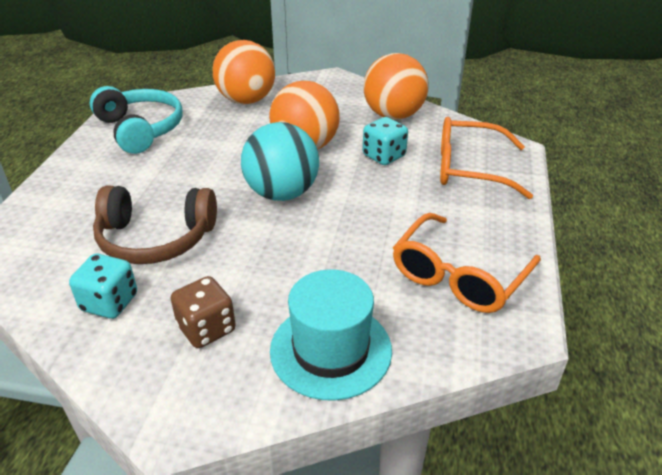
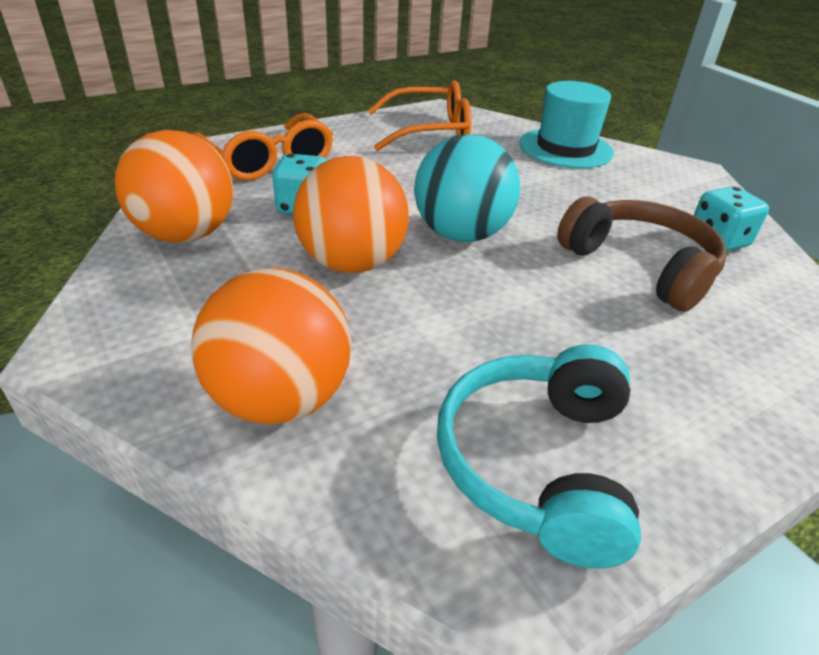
camera: 135 degrees left, 0 degrees up
brown dice [171,276,236,348] -> none

